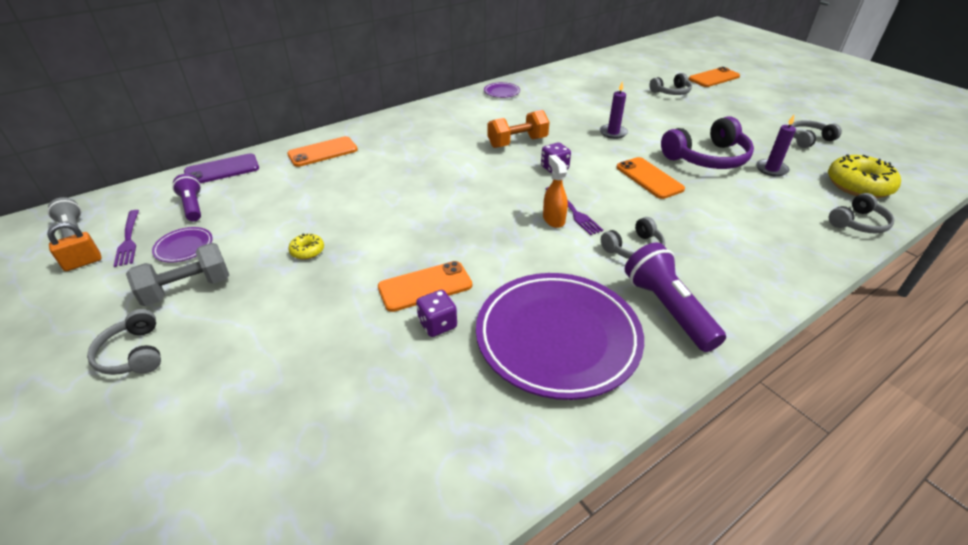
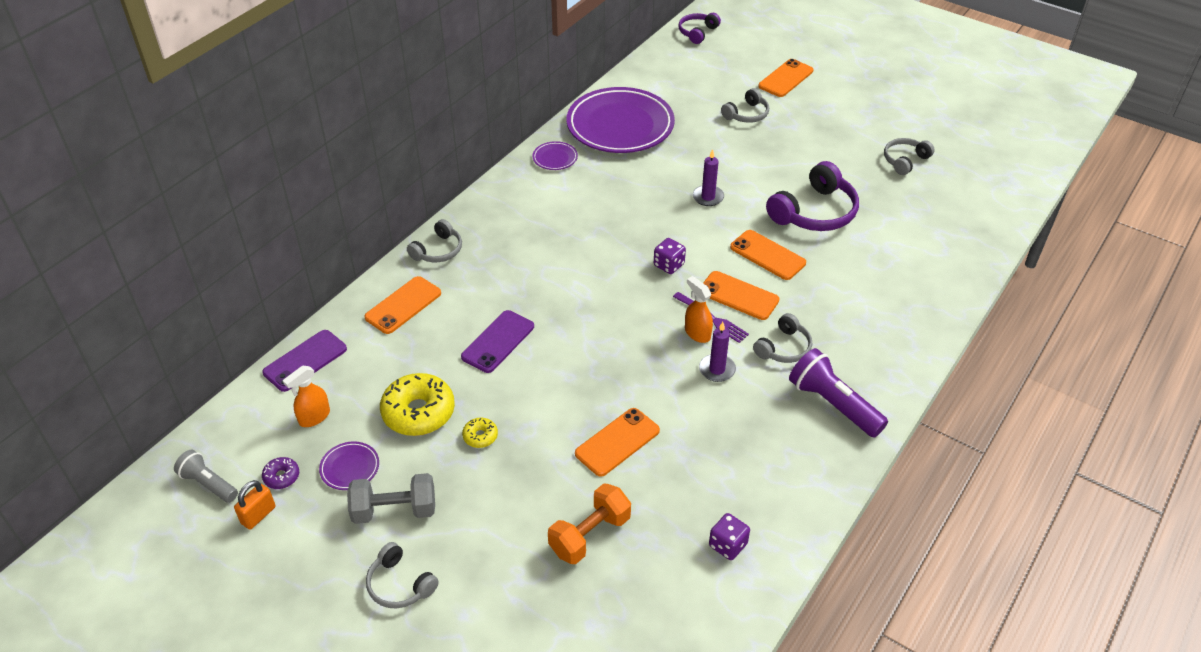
camera: 20 degrees left, 5 degrees up
purple fork [114,210,139,267] -> purple donut [262,457,299,489]
grey dumbbell [126,243,229,306] -> grey dumbbell turned 45 degrees clockwise [347,473,435,524]
purple flashlight [172,174,201,221] -> orange spray bottle [283,366,330,427]
purple dice [416,290,457,337] -> purple dice moved to [709,513,750,560]
purple plate [476,273,644,400] -> purple plate moved to [566,87,675,153]
orange dumbbell [488,110,549,148] -> orange dumbbell moved to [548,484,631,564]
purple candle [756,115,796,177] -> purple candle moved to [699,322,736,382]
yellow donut [828,154,901,198] -> yellow donut moved to [380,373,455,436]
grey headphones [829,193,894,233] -> grey headphones moved to [407,219,462,262]
none -> purple phone [461,310,534,373]
none -> purple headphones [678,13,721,44]
none -> orange phone [703,271,779,320]

